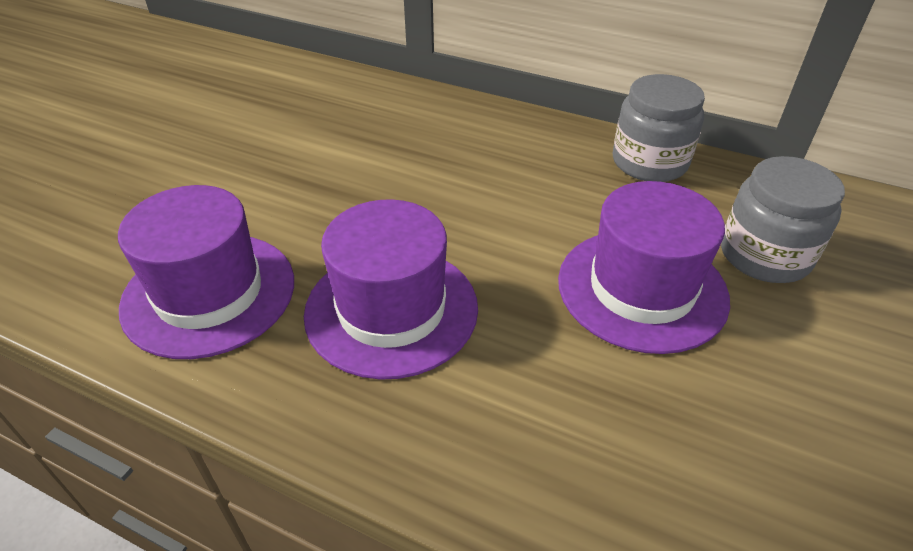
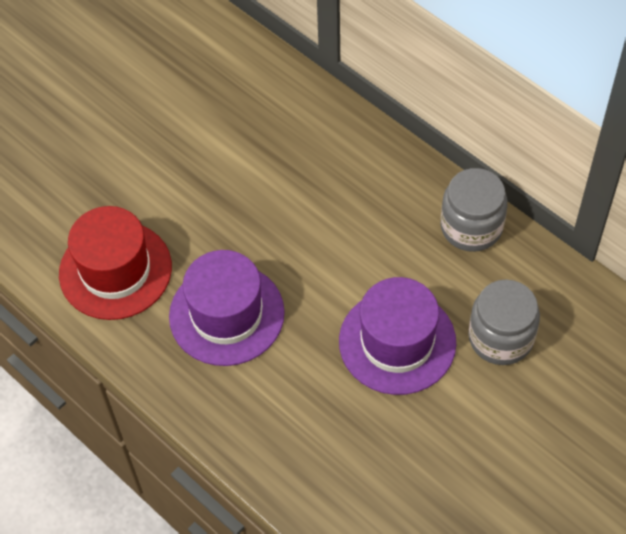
camera: 20 degrees right, 15 degrees up
purple hat [118,185,294,359] -> red hat [59,206,172,320]

